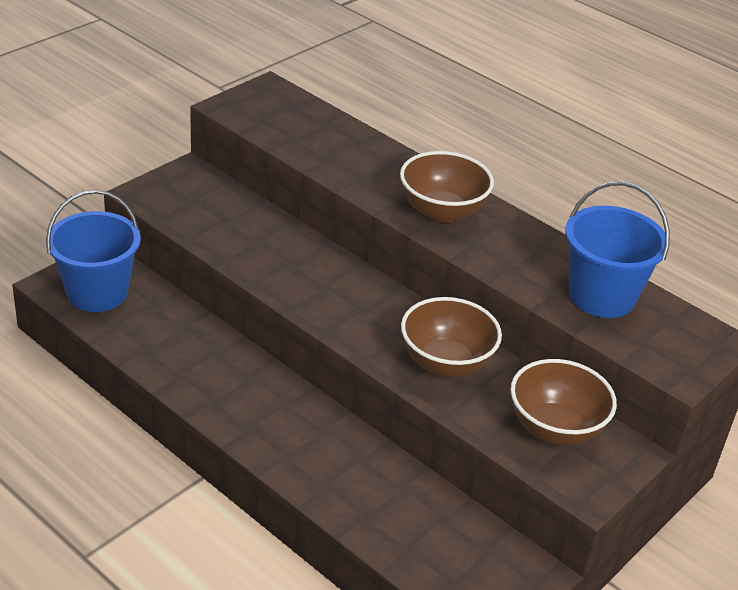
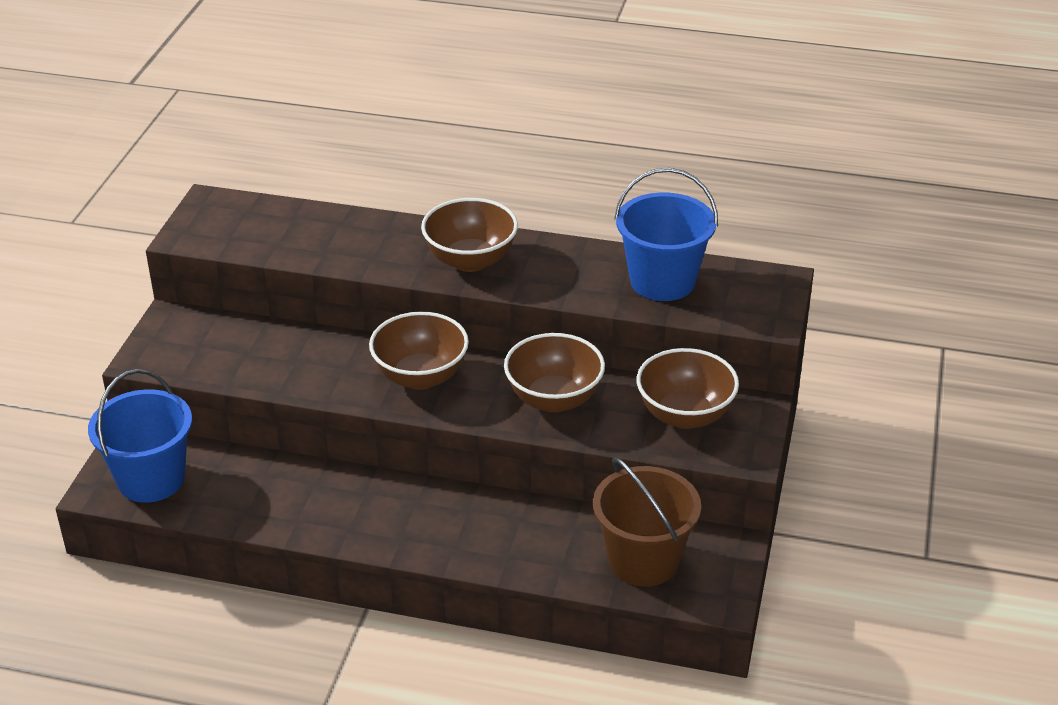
camera: 25 degrees left, 0 degrees up
none -> brown bowl [369,312,469,390]
none -> brown bucket [593,457,701,587]

